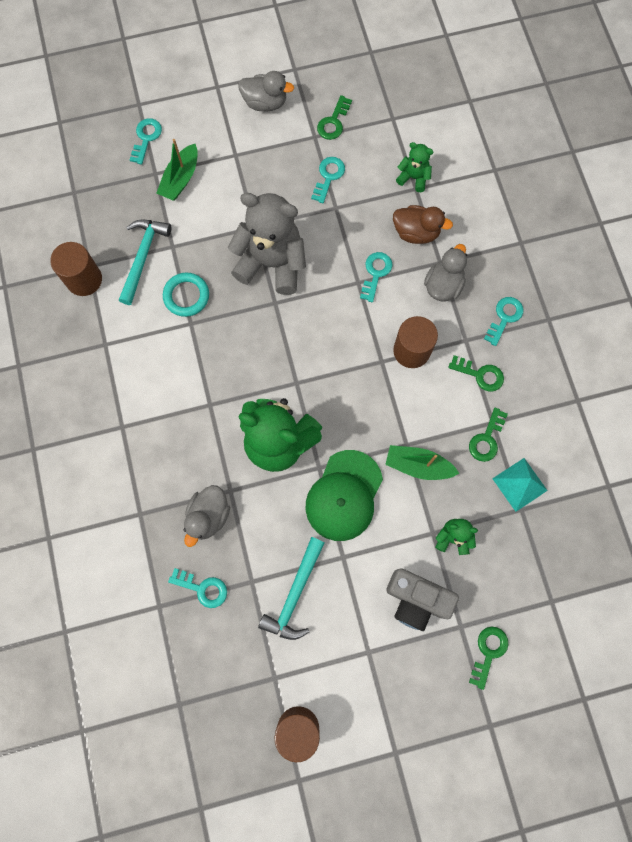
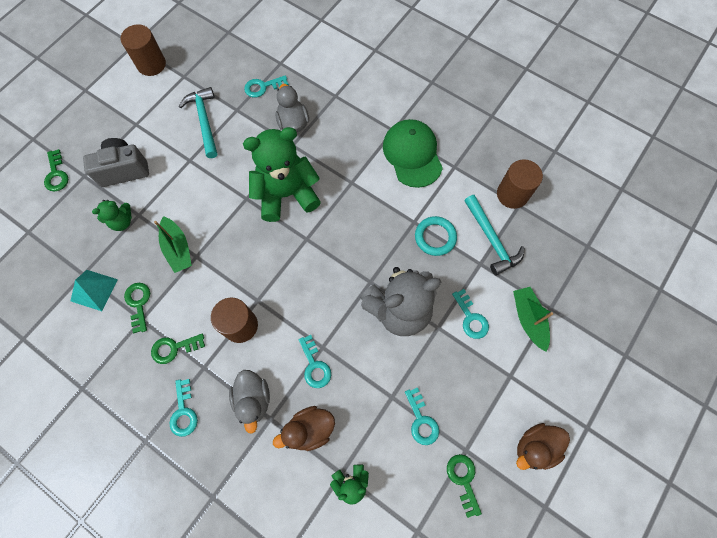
camera: 140 degrees right, 5 degrees down
turquoise key [130,118,162,165] -> turquoise key moved to [452,289,489,339]
grey duck [238,71,294,112] -> brown duck [516,423,570,470]
green cap [306,450,383,541] -> green cap moved to [383,119,443,188]
green boat [385,445,459,480] -> green boat turned 90 degrees clockwise [154,216,192,273]

